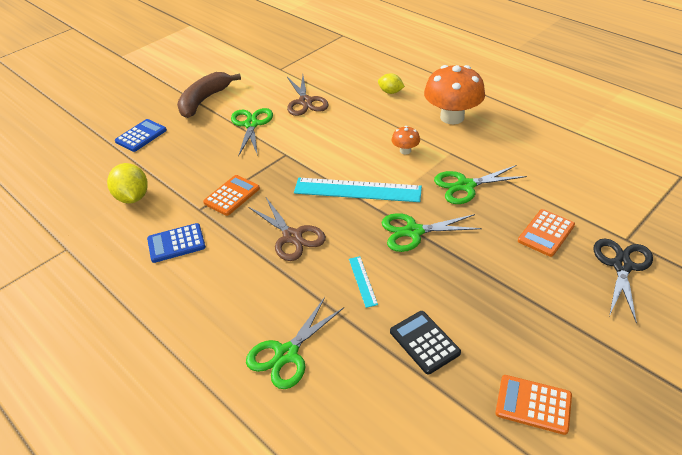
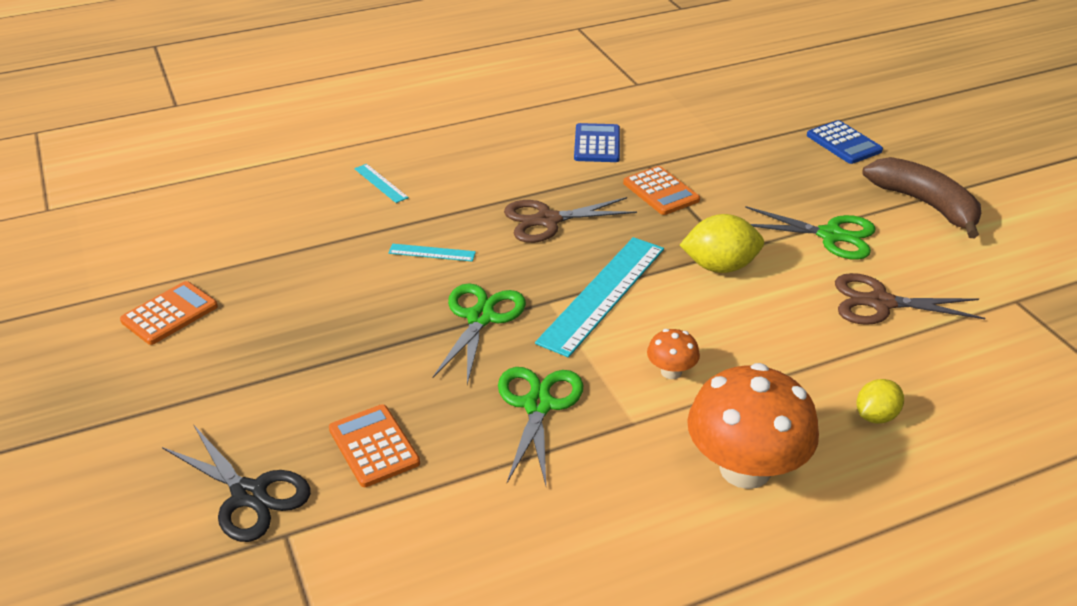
camera: 110 degrees right, 5 degrees down
yellow lemon [107,163,148,203] -> yellow lemon moved to [680,214,764,273]
green scissors [246,297,344,389] -> turquoise ruler [354,164,409,203]
black calculator [390,311,461,375] -> none

